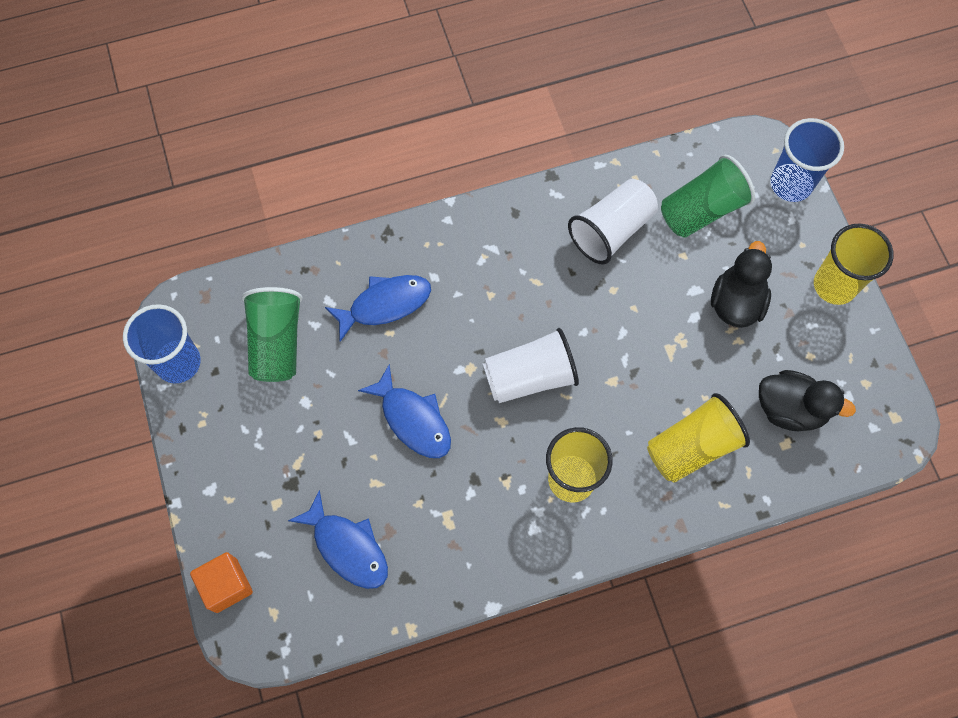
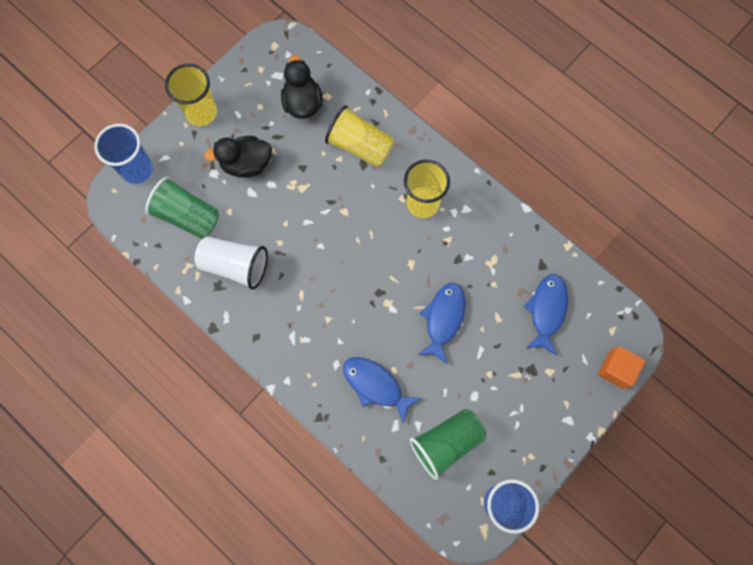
camera: 120 degrees left, 5 degrees up
white cup [483,328,579,403] -> none

